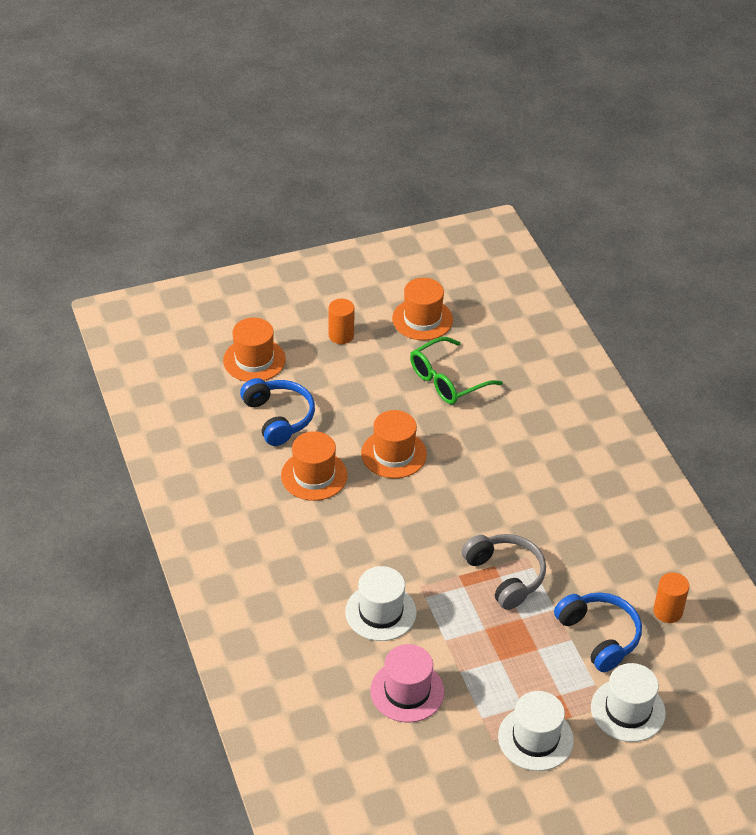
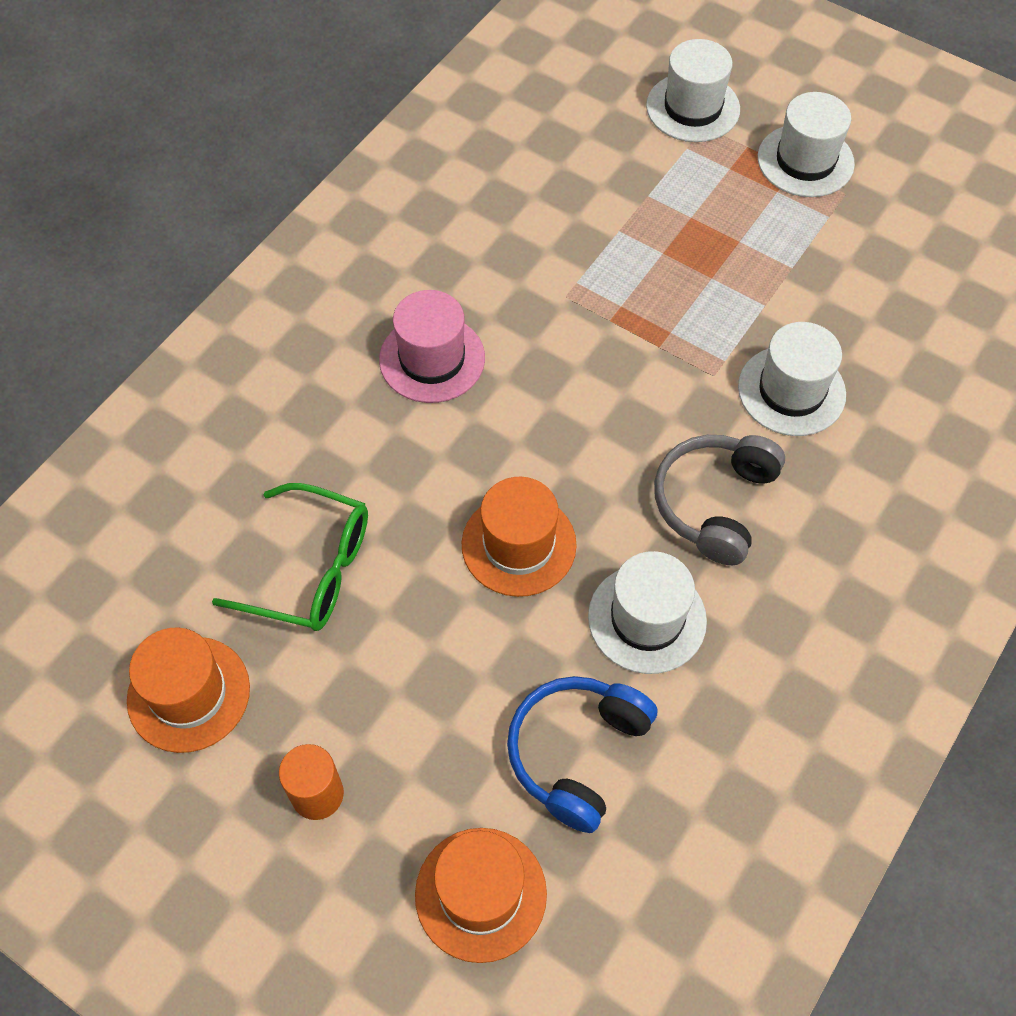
camera: 125 degrees left, 15 degrees up
orange hat [281,431,348,501] -> white hat [588,551,707,674]
pink hat [370,644,444,723] -> pink hat moved to [379,290,485,403]
grey headphones [462,534,546,610] -> grey headphones moved to [654,435,785,565]
blue headphones [554,593,642,672] -> none
orange cylinder [653,572,689,623] -> none

